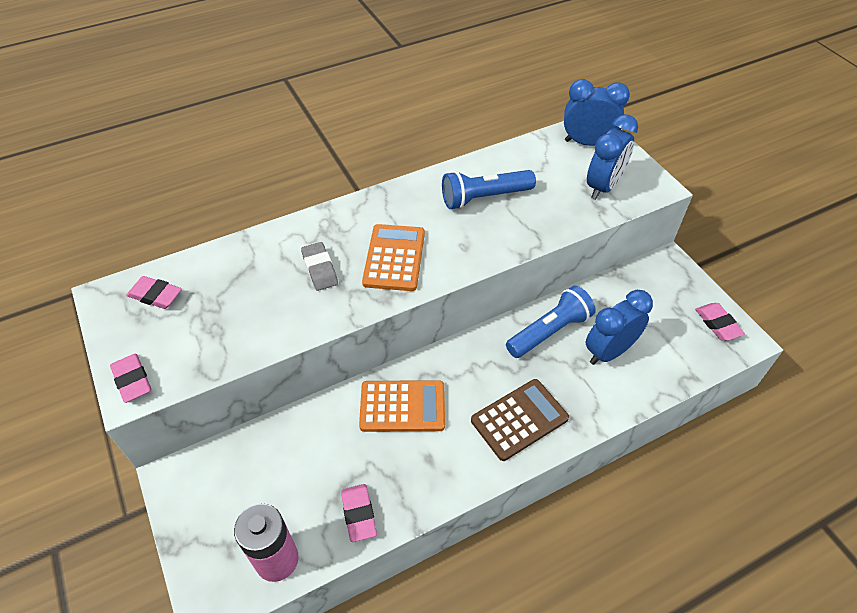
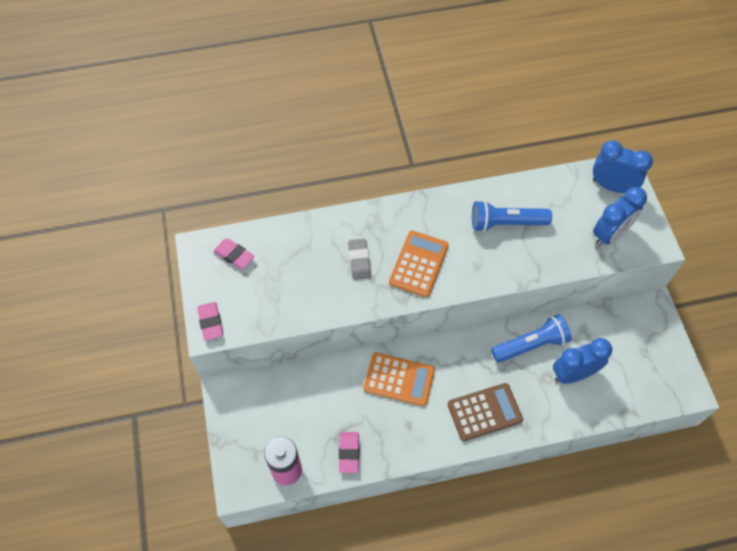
camera: 15 degrees right, 10 degrees up
pink eraser [695,303,745,341] -> none

